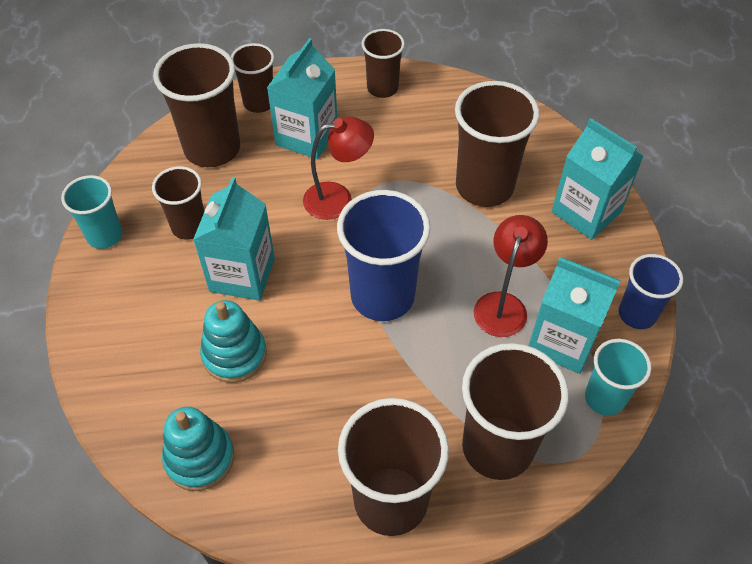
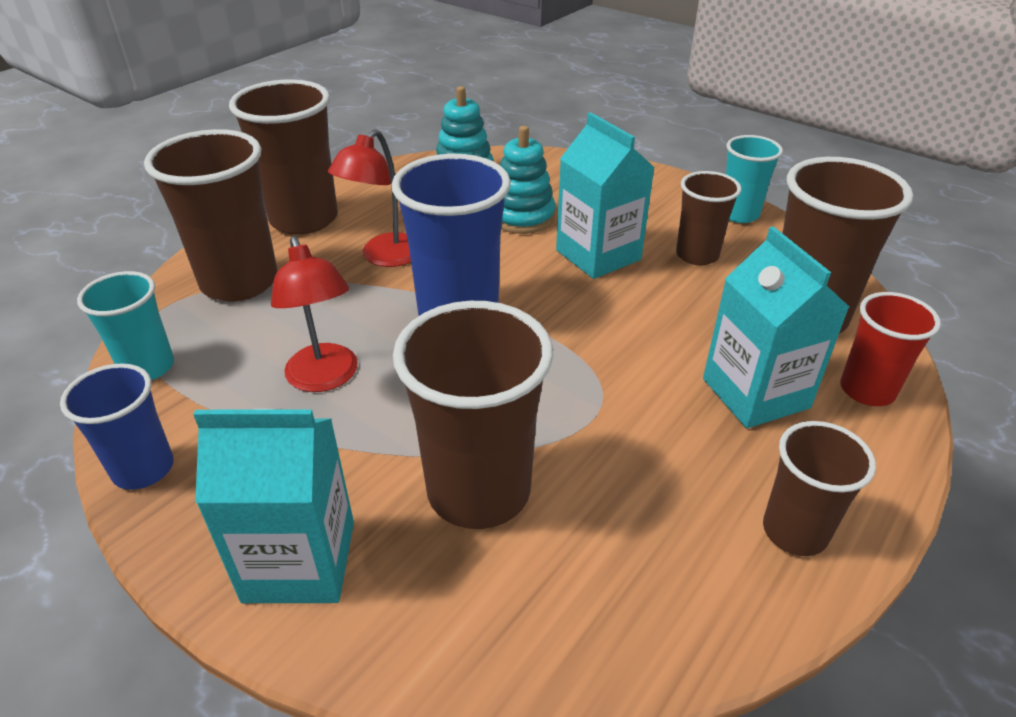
camera: 135 degrees right, 15 degrees down
brown cup [231,43,274,113] -> red cup [840,292,941,406]
red lamp [303,117,374,220] -> red lamp moved to [328,129,411,267]
turquoise carton [529,258,621,374] -> none

